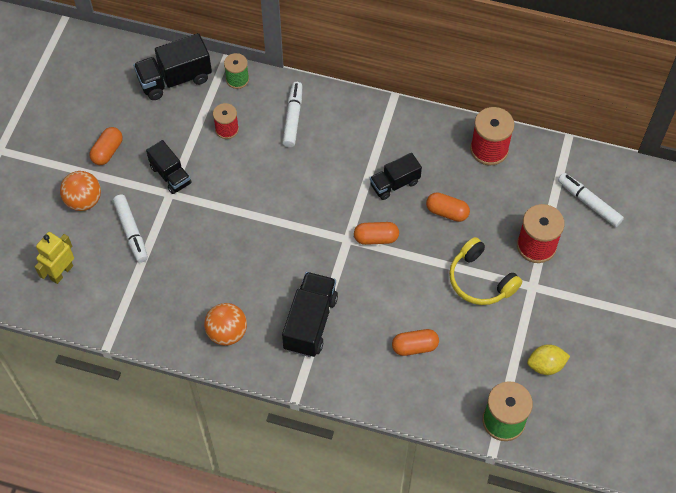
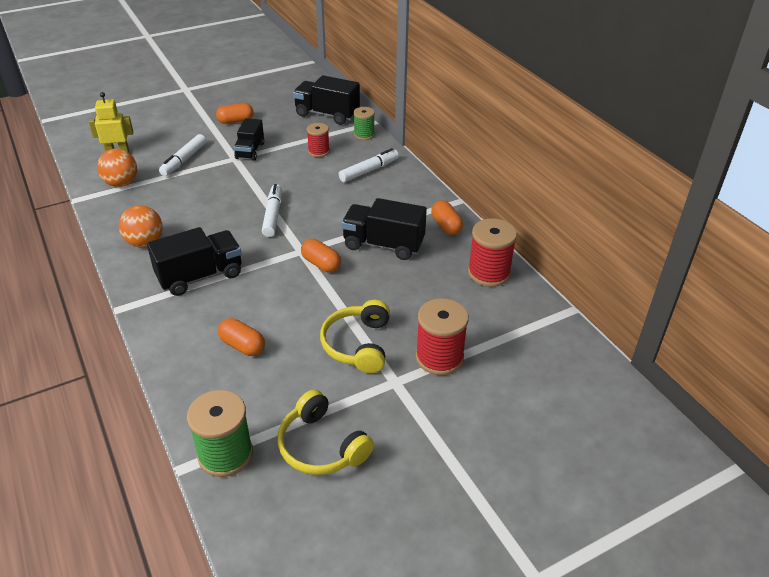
camera: 45 degrees right, 20 degrees down
orange ball [60,171,101,211] -> orange ball moved to [97,149,137,187]
black truck [370,153,422,200] -> black truck [342,198,427,260], size x1.54
orange capsule [426,192,470,222] -> orange capsule moved to [431,200,463,235]
yellow lemon [527,344,570,375] -> yellow headphones [278,390,374,475]
white marker [558,173,624,227] -> white marker moved to [262,184,282,237]

